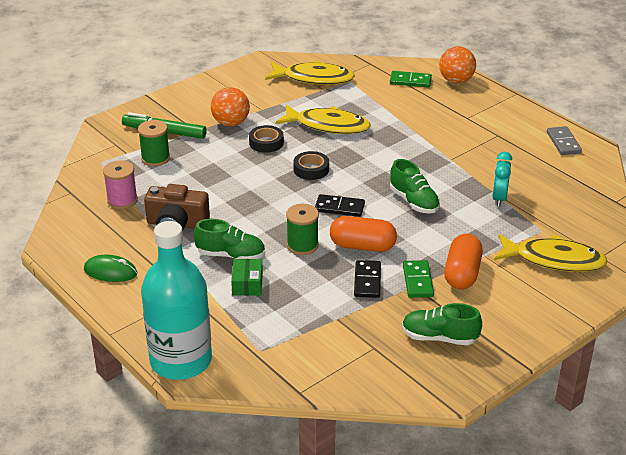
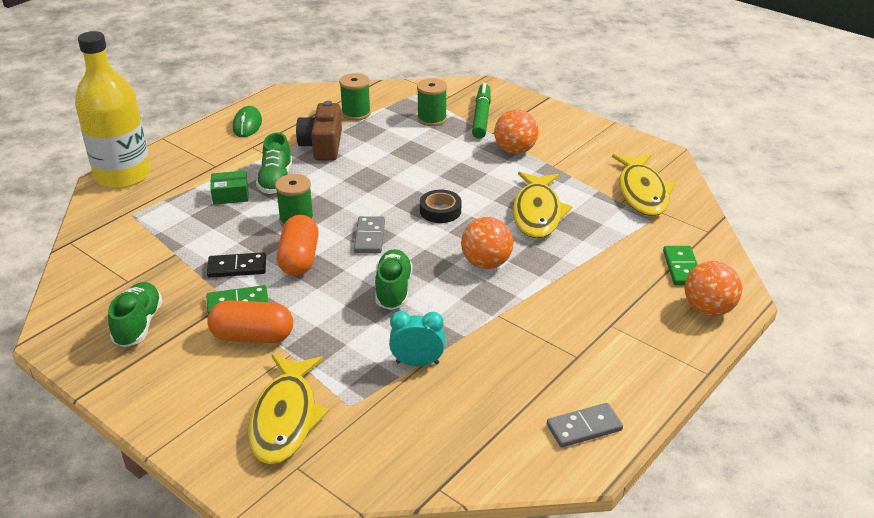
camera: 80 degrees right, 0 degrees up
pink spool [103,160,138,209] -> green spool [339,73,371,121]
turquoise bottle [141,221,212,380] -> yellow bottle [75,31,151,188]
black tape [249,125,284,153] -> none
black domino [315,194,365,217] -> grey domino [354,216,385,253]
green shoe [390,159,440,213] -> green shoe turned 135 degrees clockwise [375,249,413,310]
none -> orange ball [461,217,513,269]

